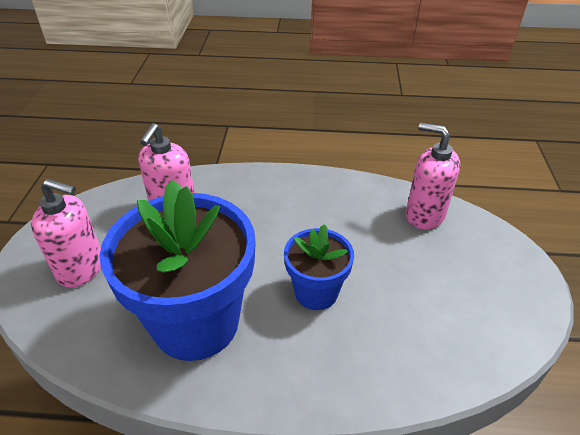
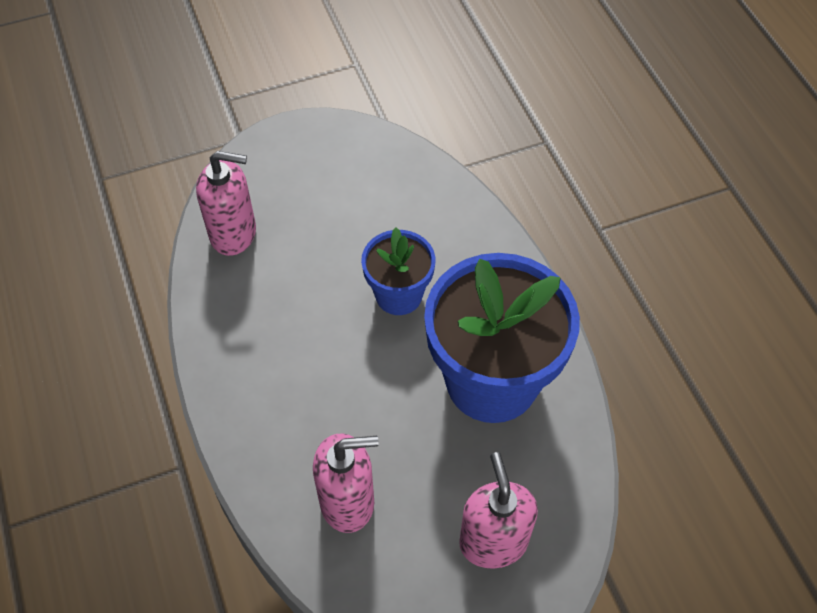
camera: 115 degrees left, 15 degrees up
pink soap dispenser [406,123,460,230] -> pink soap dispenser turned 90 degrees counterclockwise [196,151,256,256]

